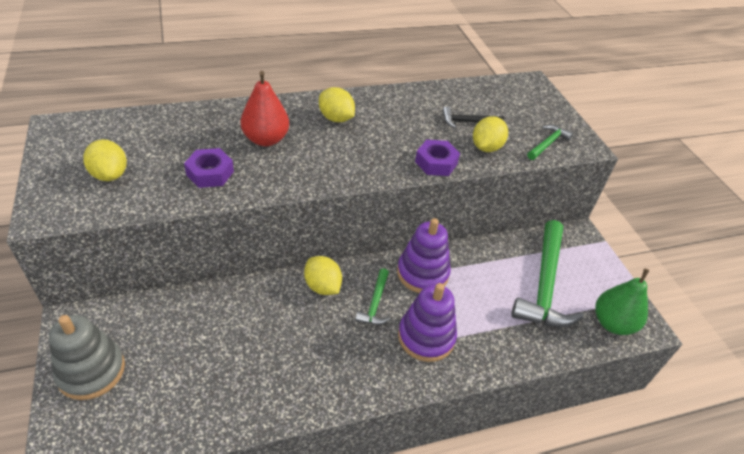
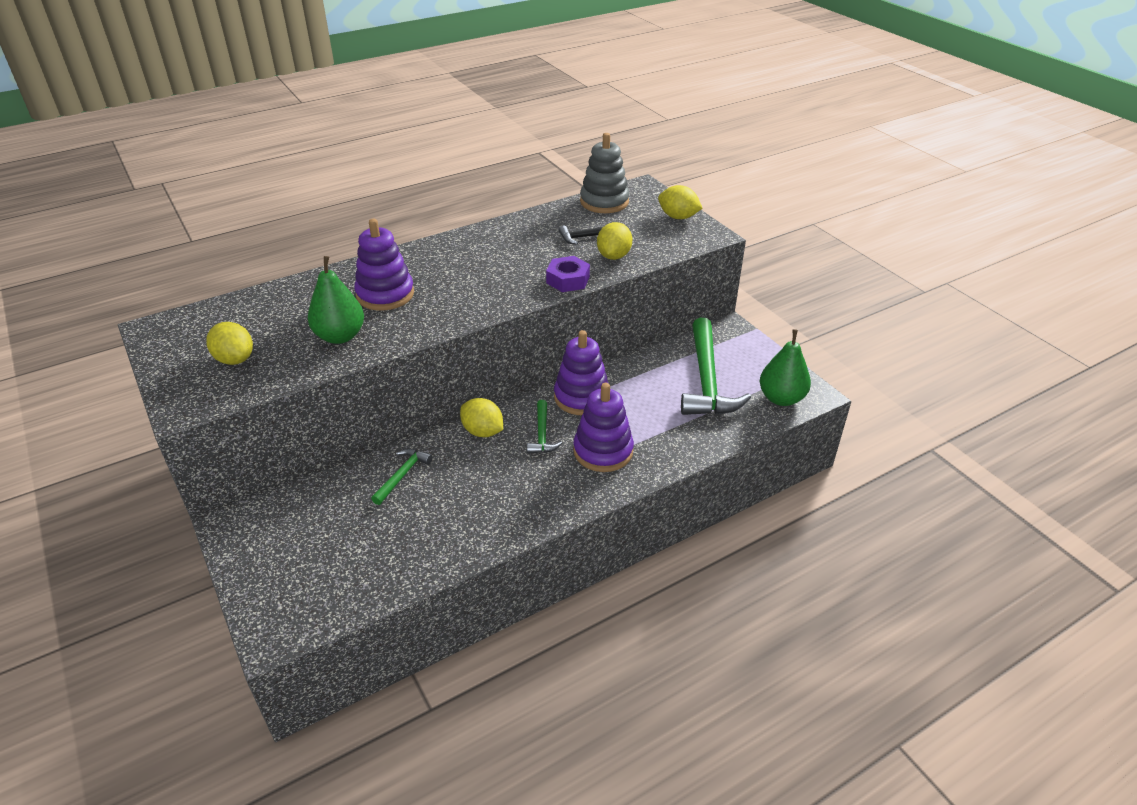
camera: 10 degrees left, 5 degrees down
grey stacking toy [49,315,125,400] -> grey stacking toy moved to [580,133,629,213]
purple nut [184,148,234,188] -> green pear [308,256,364,344]
red pear [241,71,289,146] -> purple stacking toy [354,219,414,310]
yellow lemon [319,87,355,122] -> yellow lemon moved to [658,185,703,219]
green hammer [527,125,573,160] -> green hammer moved to [371,449,433,505]

